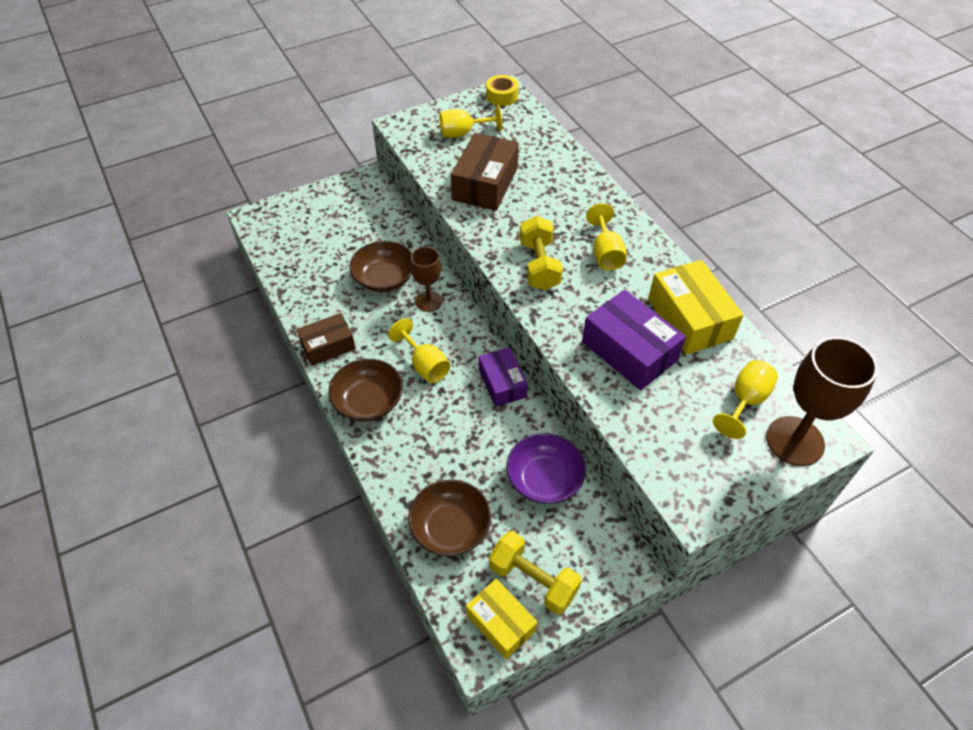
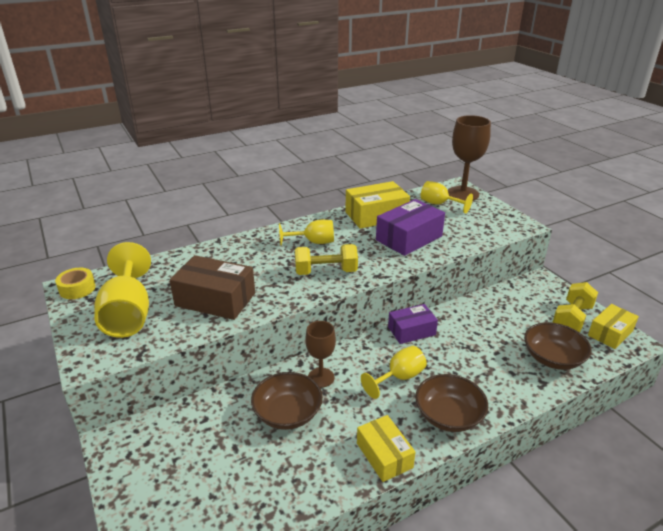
camera: 90 degrees left, 20 degrees down
brown box [297,313,356,366] -> yellow box [357,415,415,482]
yellow goblet [439,105,502,138] -> yellow goblet [94,242,151,338], size x1.66
purple bowl [506,433,586,504] -> none

